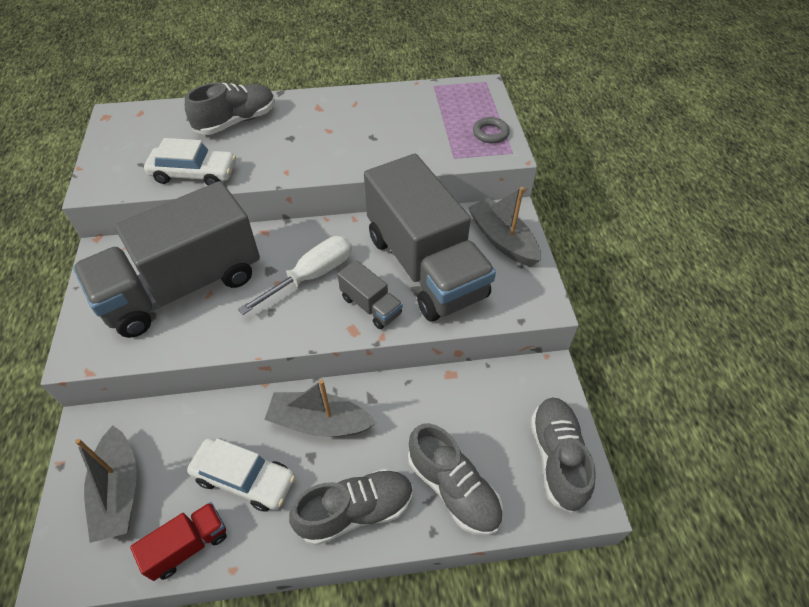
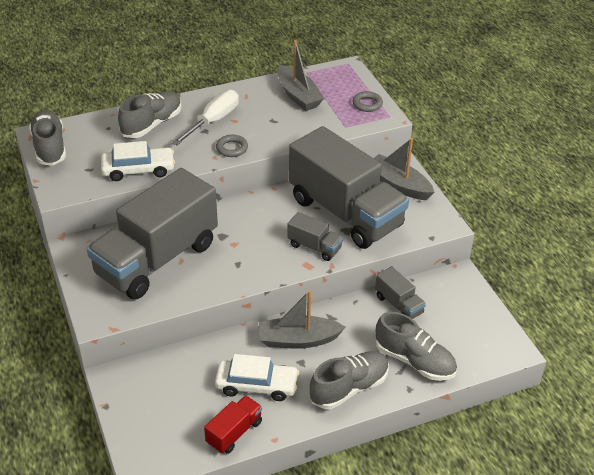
camera: 15 degrees left, 10 degrees down
grey boat [75,425,137,543] -> grey boat moved to [277,40,324,111]
white screwdriver [238,236,352,315] -> white screwdriver moved to [172,90,239,145]
grey shoe [531,397,596,513] -> grey shoe moved to [29,110,66,166]
none -> grey ring [216,135,248,157]
none -> grey truck [375,266,426,319]

